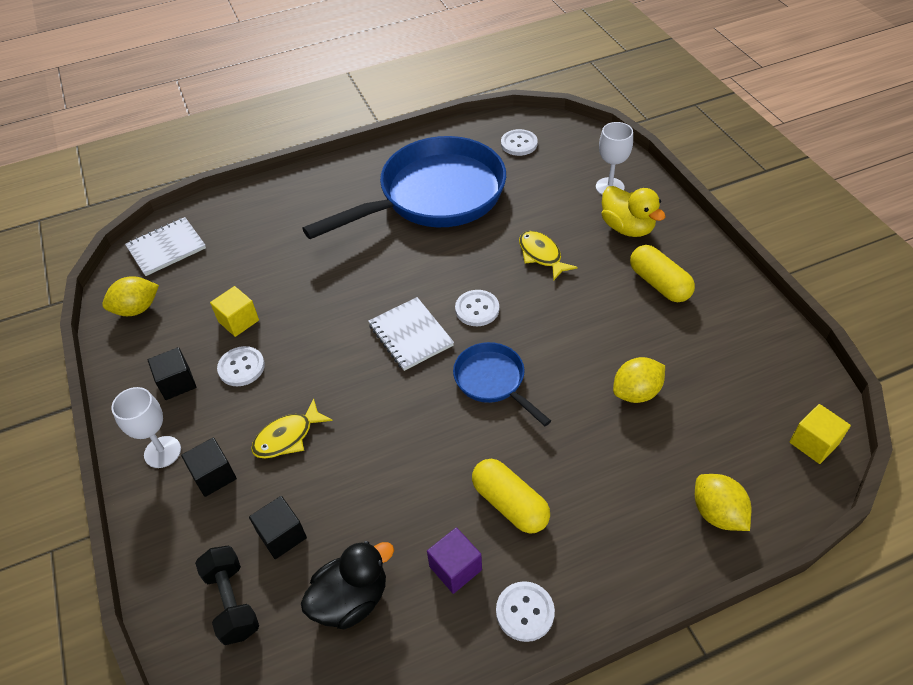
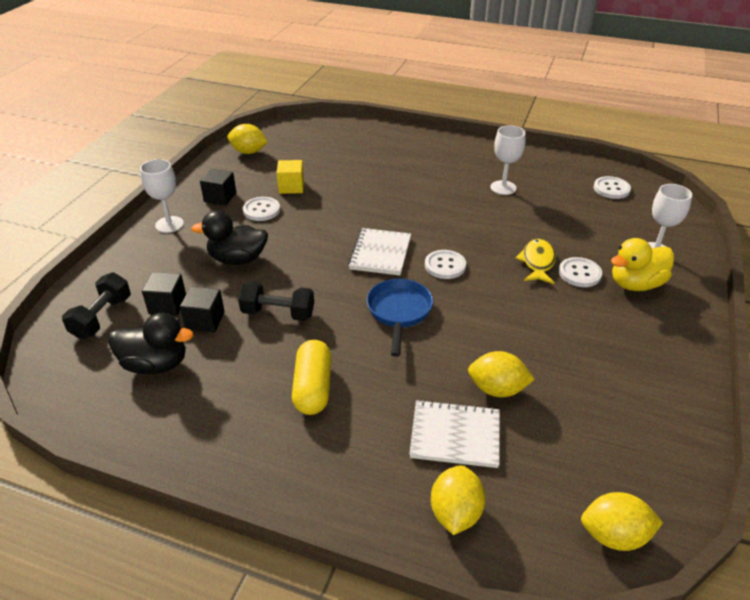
camera: 40 degrees right, 10 degrees down
white notebook [125,217,206,276] -> white notebook moved to [409,399,500,468]
black cube [181,438,237,497] -> black cube moved to [180,286,225,332]
yellow fish [251,399,333,459] -> black duck [191,210,268,265]
blue pan [302,136,506,239] -> white goblet [490,125,525,195]
purple cube [427,527,482,594] -> none
white button [496,581,555,642] -> white button moved to [559,257,602,287]
yellow duck [601,186,666,237] -> yellow duck turned 60 degrees clockwise [611,238,674,291]
yellow capsule [630,245,695,302] -> none
yellow cube [790,404,851,464] -> yellow lemon [581,492,663,551]
none -> black dumbbell [238,281,314,321]

